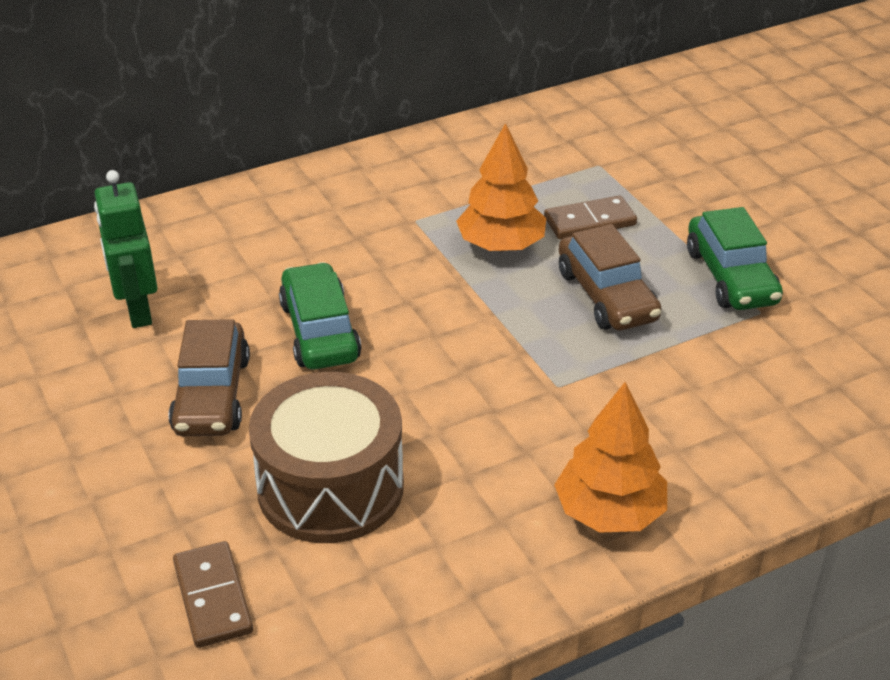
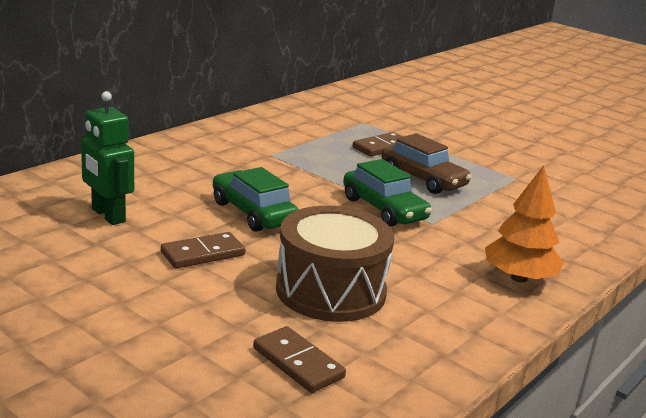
camera: 25 degrees left, 15 degrees down
brown car [168,319,250,436] -> brown domino [161,232,245,268]
orange tree [456,123,546,251] -> none
green car [687,207,783,310] -> green car moved to [343,159,432,227]

